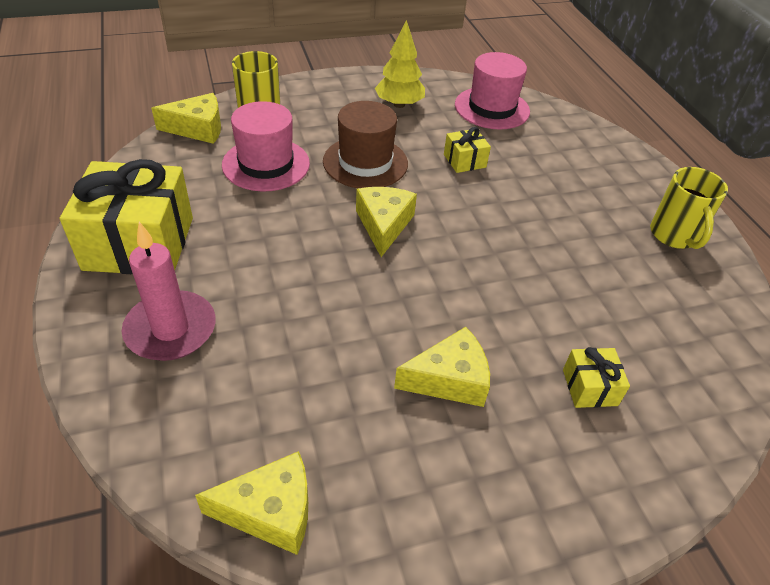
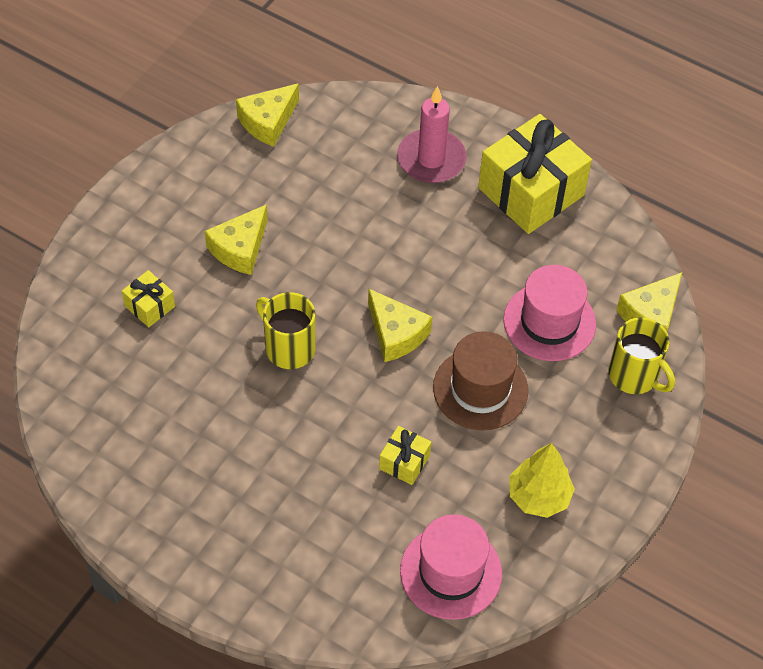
camera: 140 degrees right, 10 degrees up
yellow mug [650,167,728,249] -> yellow mug moved to [256,292,315,369]

